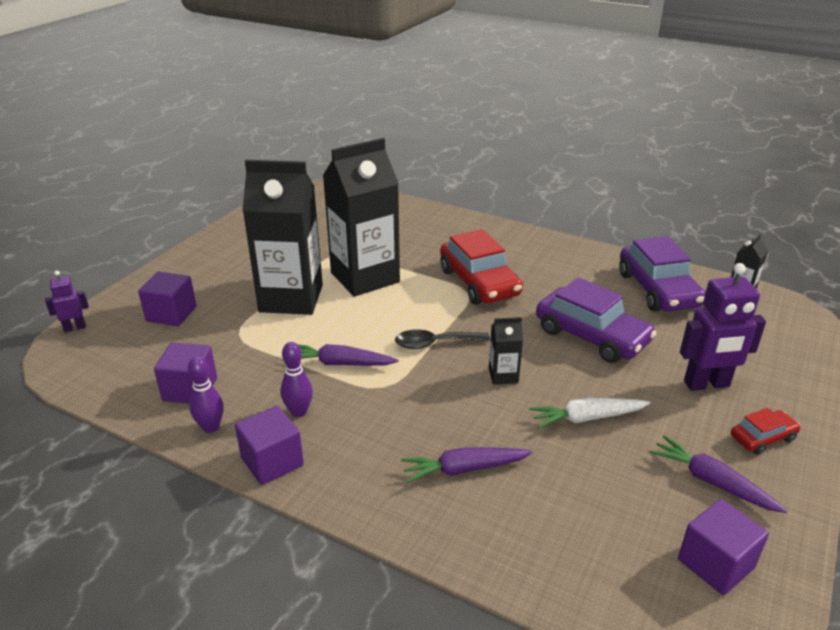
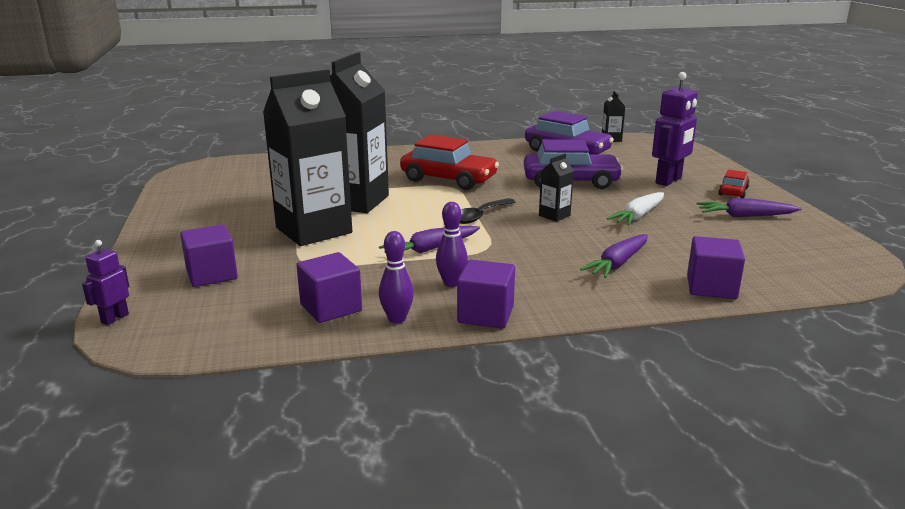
camera: 40 degrees left, 10 degrees down
purple cube [678,499,769,595] -> purple cube moved to [687,236,745,299]

